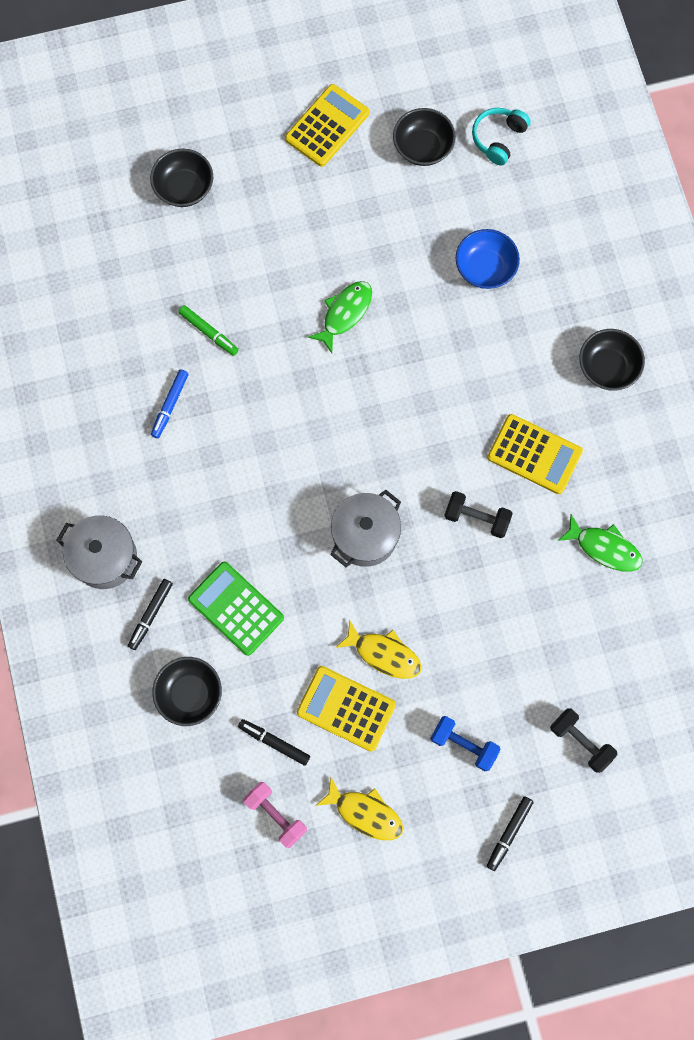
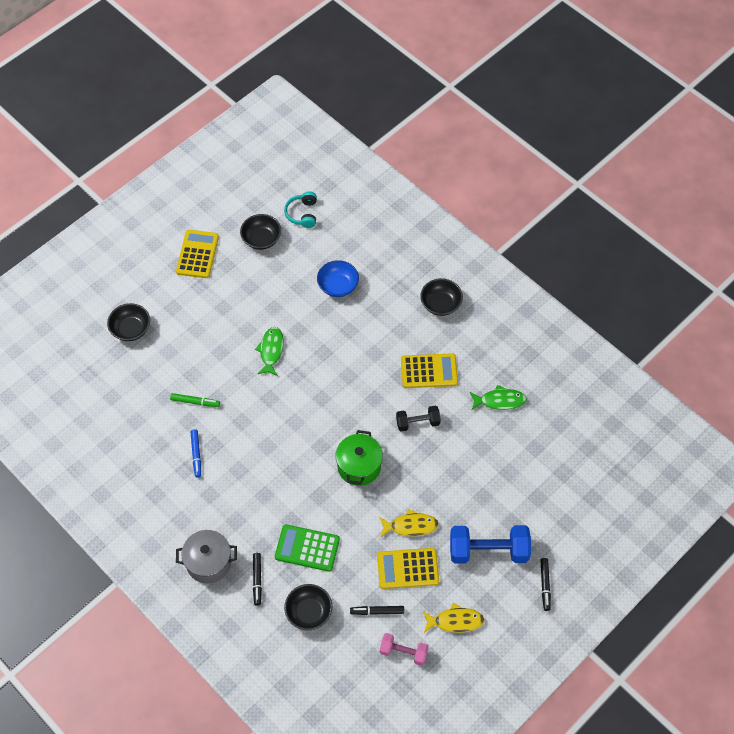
camera: 30 degrees left, 15 degrees down
grey pot [330,490,401,567] -> green pot [336,430,383,486]
blue dumbbell [430,716,501,771] -> blue dumbbell [450,525,531,564], size x1.75
black dumbbell [550,708,618,773] -> none

